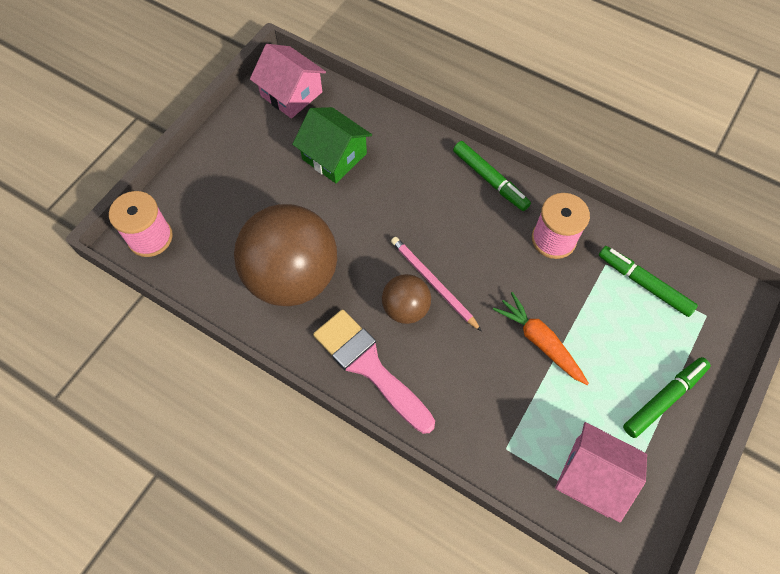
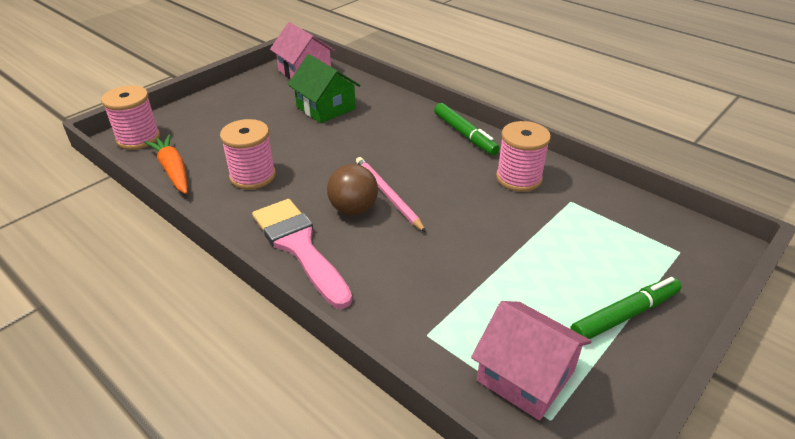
camera: 10 degrees right, 25 degrees down
brown ball [234,204,337,306] -> pink spool [220,119,276,189]
orange carrot [493,292,589,385] -> orange carrot moved to [144,134,187,194]
green marker [599,246,698,317] -> none

